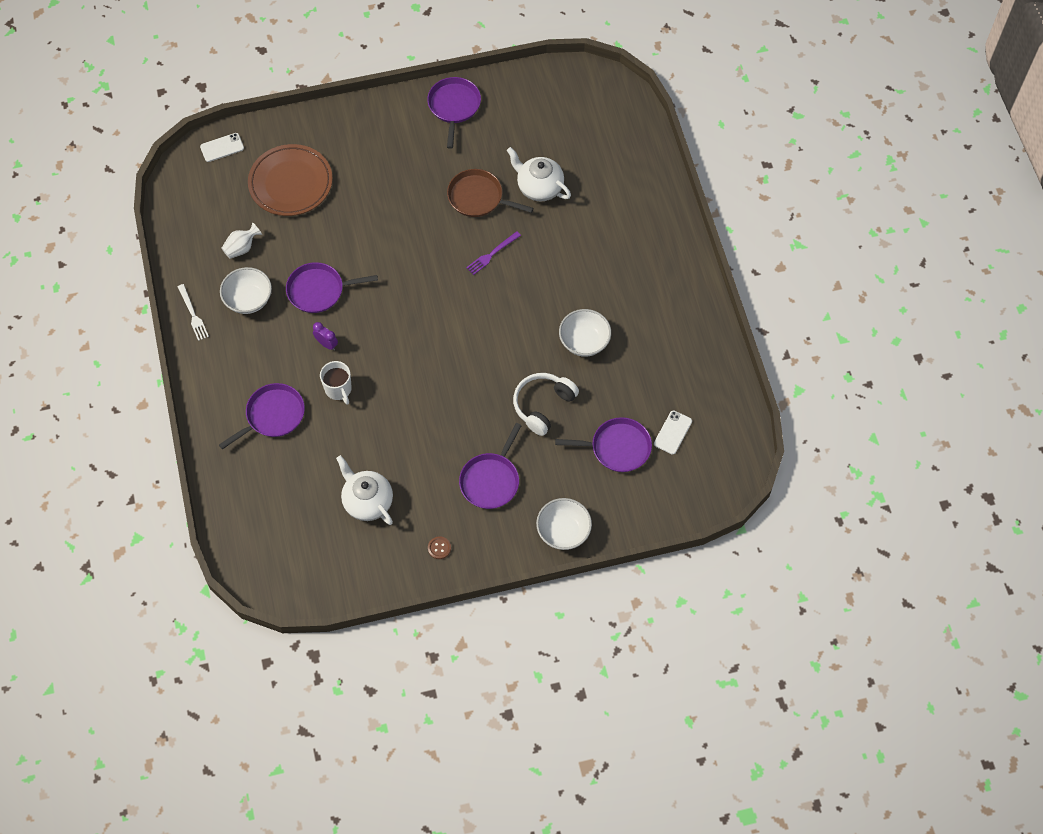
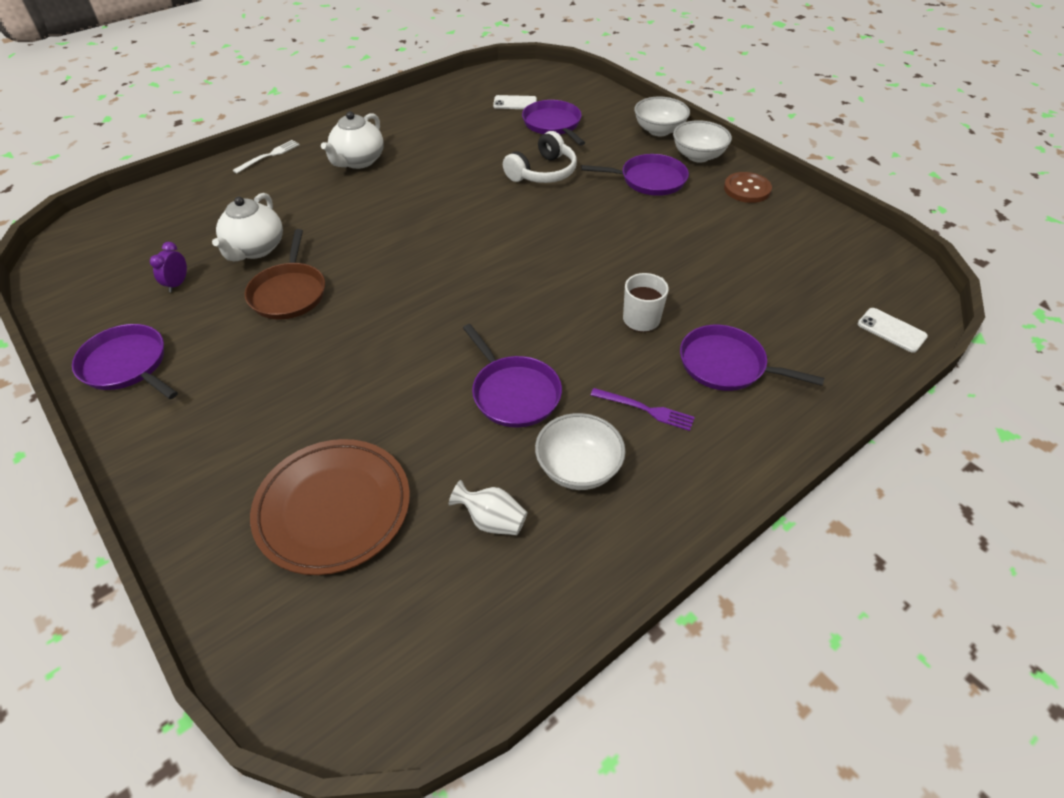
camera: 115 degrees left, 15 degrees down
white fork [178,284,209,341] -> white fork moved to [233,140,300,173]
white phone [200,133,244,162] -> white phone moved to [857,308,928,353]
purple clock [313,322,338,350] -> purple clock moved to [150,242,187,292]
white teapot [336,455,393,525] -> white teapot moved to [321,111,384,169]
purple pan [427,77,481,149] -> purple pan turned 60 degrees clockwise [72,324,178,399]
brown button [428,536,451,559] -> brown button [724,172,772,203], size x1.81
purple fork [466,231,521,275] -> purple fork moved to [591,388,695,431]
white headphones [513,373,579,436] -> white headphones turned 60 degrees counterclockwise [503,131,577,183]
white bowl [559,309,611,357] -> white bowl moved to [673,120,732,162]

